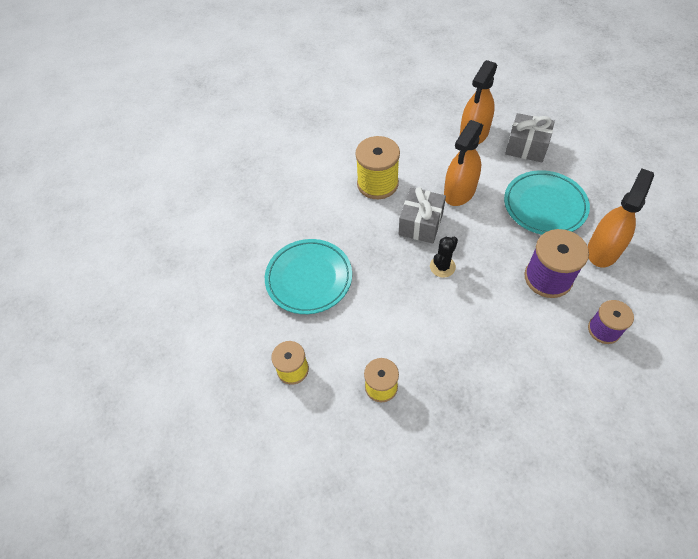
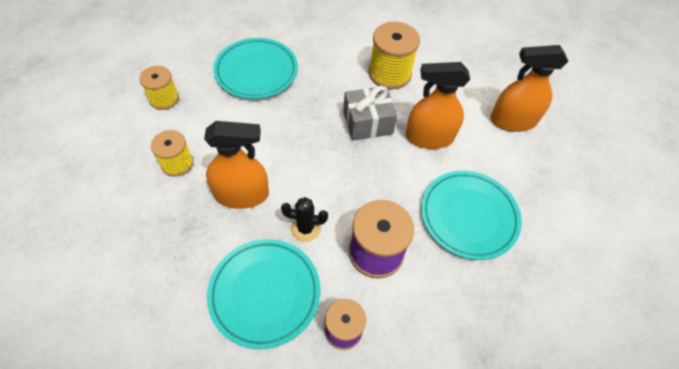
camera: 50 degrees right, 0 degrees up
black cactus [430,237,458,278] -> black cactus moved to [281,197,328,242]
grey gift [505,113,555,162] -> none
orange spray bottle [587,169,654,267] -> orange spray bottle moved to [204,121,269,209]
none -> turquoise plate [207,239,320,349]

